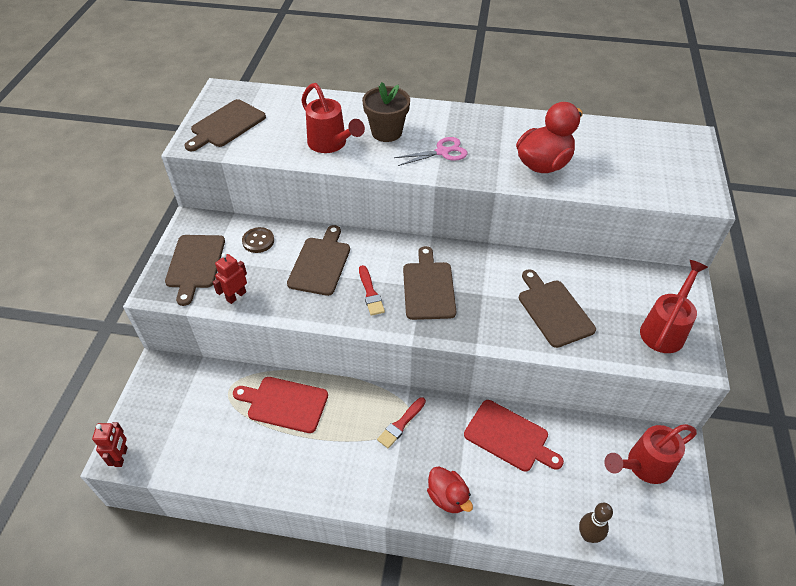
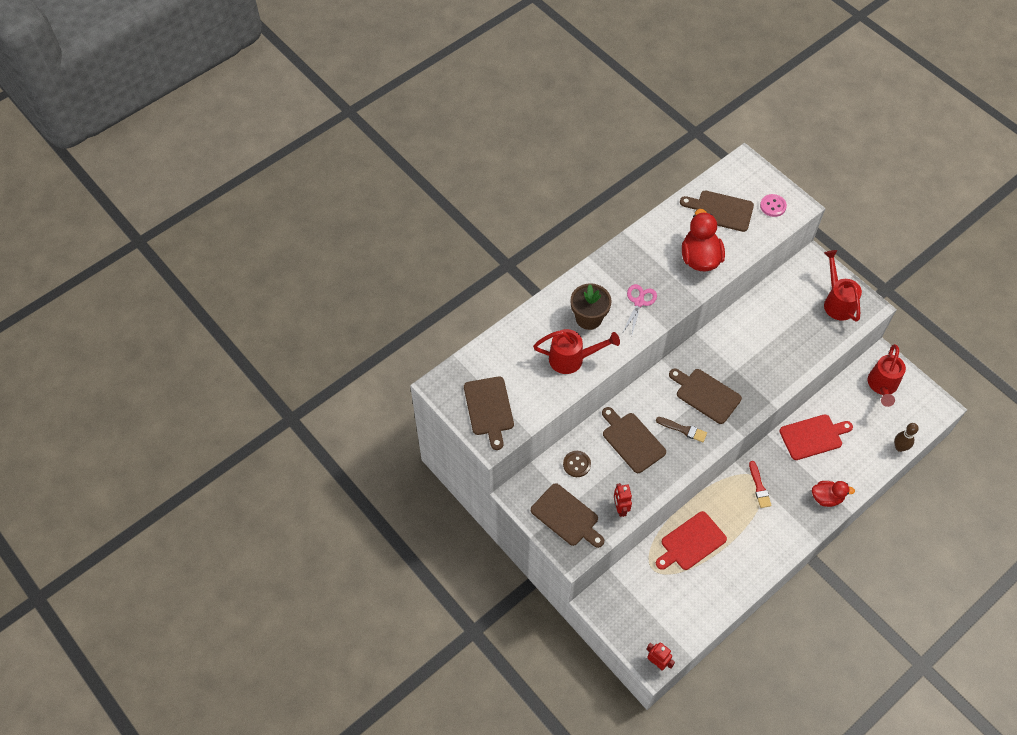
camera: 50 degrees left, 10 degrees up
red brush [359,265,385,316] -> brown brush [656,417,707,442]
brown cutting board [519,269,596,348] -> brown cutting board moved to [680,191,754,232]
none -> pink button [760,194,787,217]

